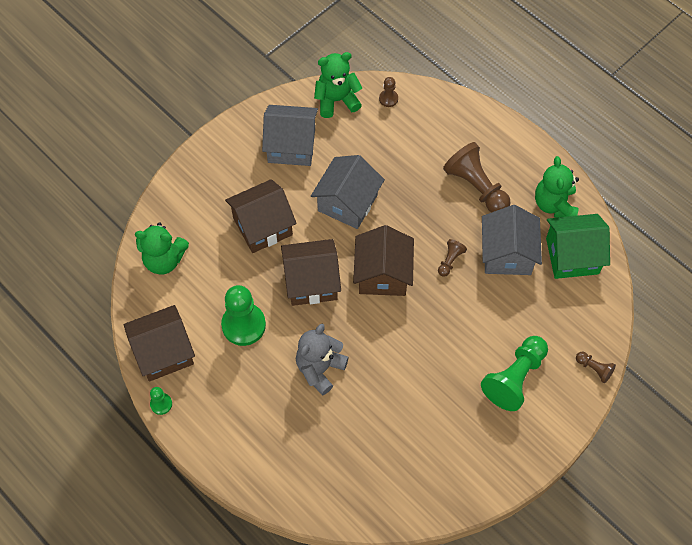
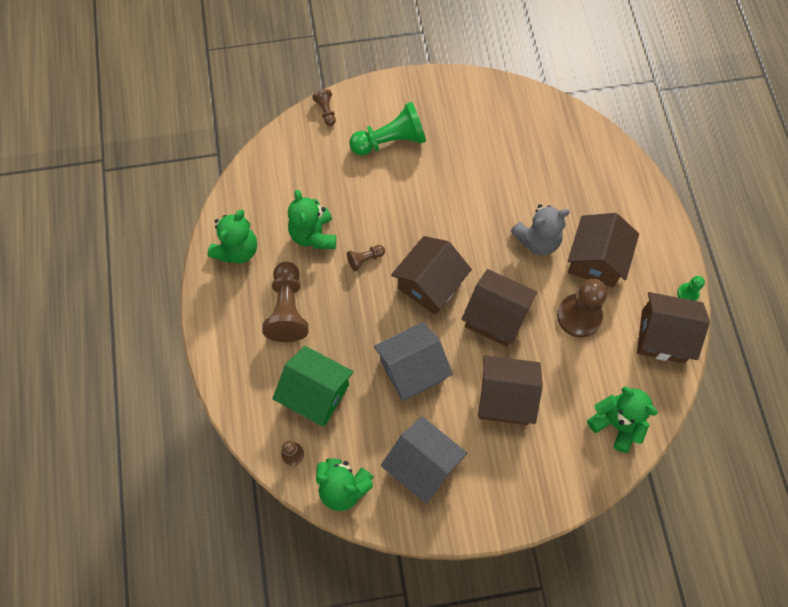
camera: 145 degrees left, 5 degrees up
green pawn [221,285,266,346] -> brown pawn [557,279,607,337]
grey house [482,205,542,275] -> green teddy bear [288,190,336,249]
green house [546,214,610,279] -> green house moved to [272,346,354,427]
none -> brown house [568,213,639,287]

